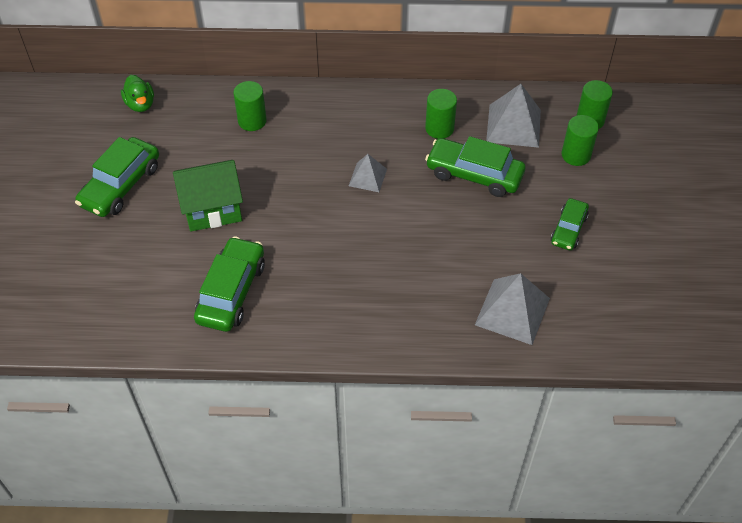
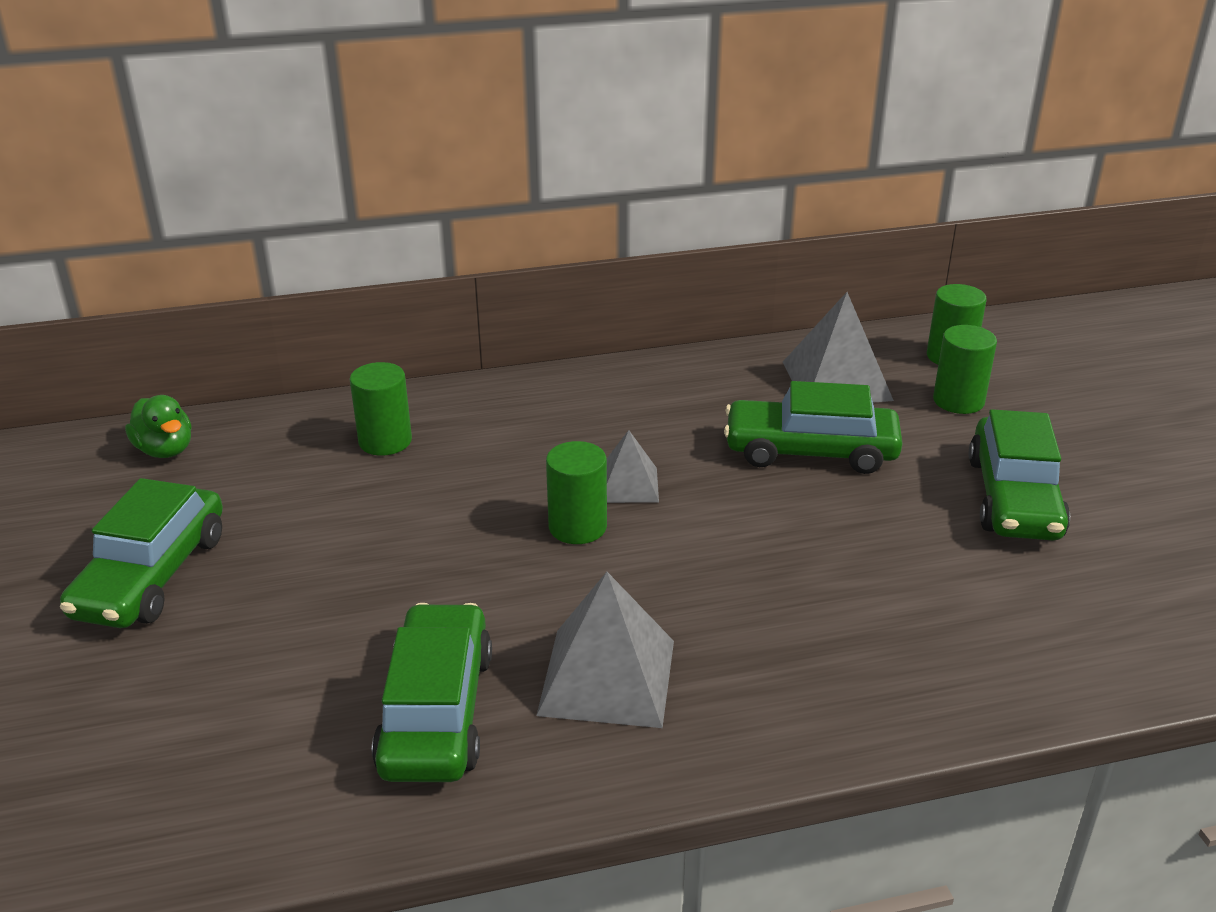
camera: 15 degrees left, 20 degrees down
green house [173,160,243,231] -> none
green cylinder [425,89,457,139] -> green cylinder moved to [546,441,607,544]
grey pyramid [475,273,550,345] -> grey pyramid moved to [536,572,674,728]
green car [551,198,589,250] -> green car [969,409,1070,541], size x1.64

